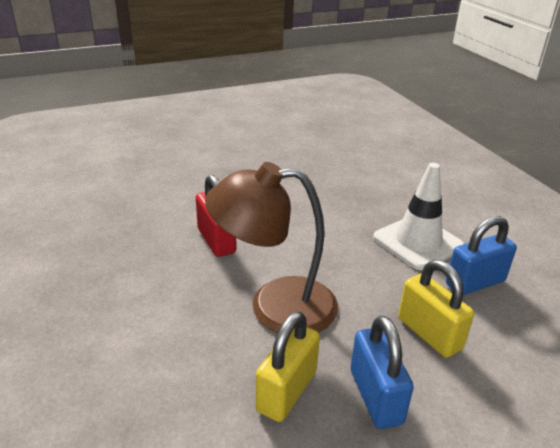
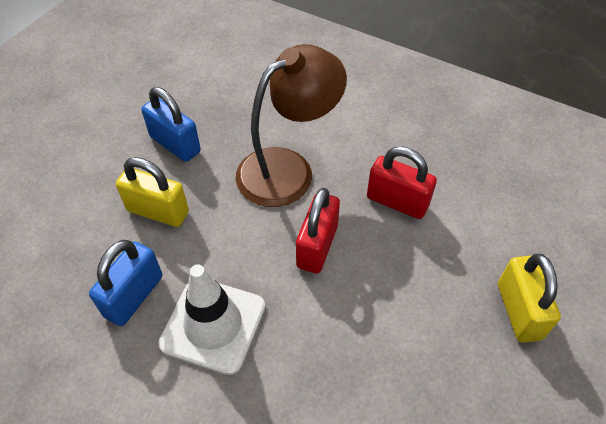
camera: 145 degrees right, 20 degrees up
yellow padlock [256,311,320,422] -> yellow padlock moved to [498,254,561,343]
none -> red padlock [296,188,340,273]

